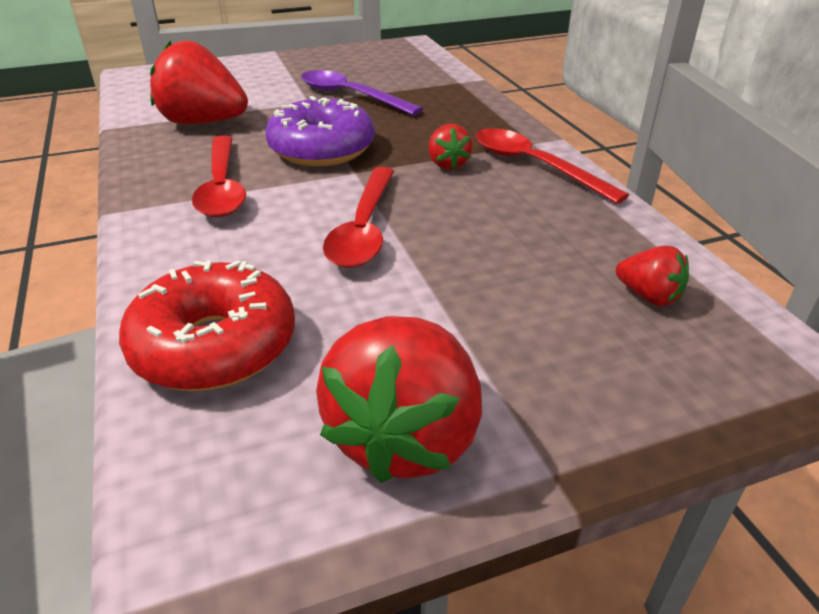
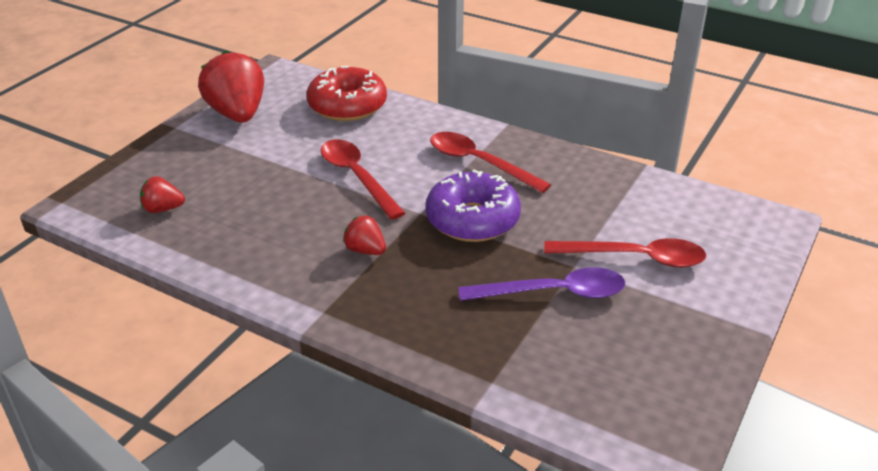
camera: 140 degrees right, 0 degrees up
red strawberry [150,40,248,125] -> none
red spoon [475,128,629,204] -> red spoon moved to [544,238,706,267]

